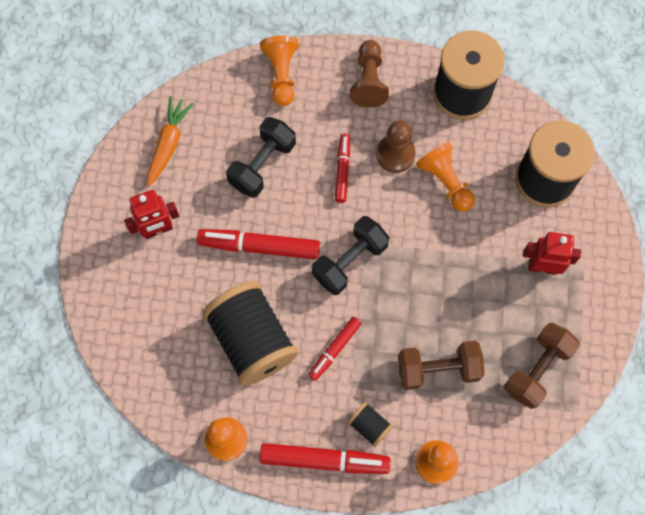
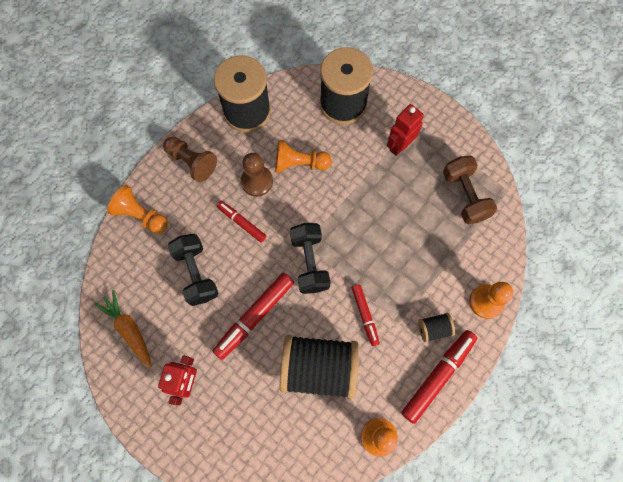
camera: 55 degrees left, 0 degrees up
brown dumbbell [398,341,485,390] -> none

